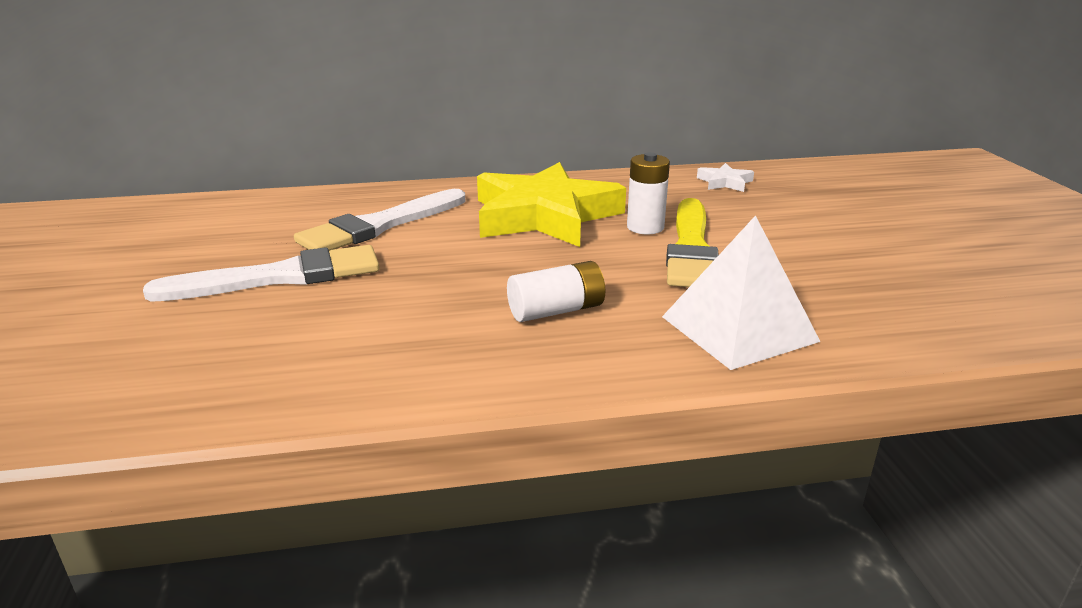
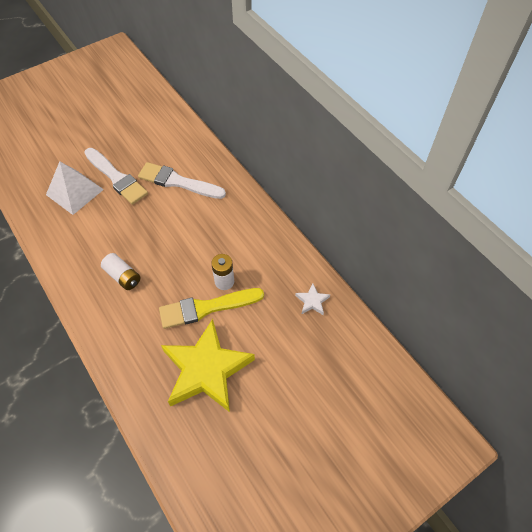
camera: 65 degrees right, 30 degrees up
yellow star [477,162,626,247] -> yellow star moved to [161,319,255,412]
white pyramid [662,215,821,370] -> white pyramid moved to [46,161,104,215]

